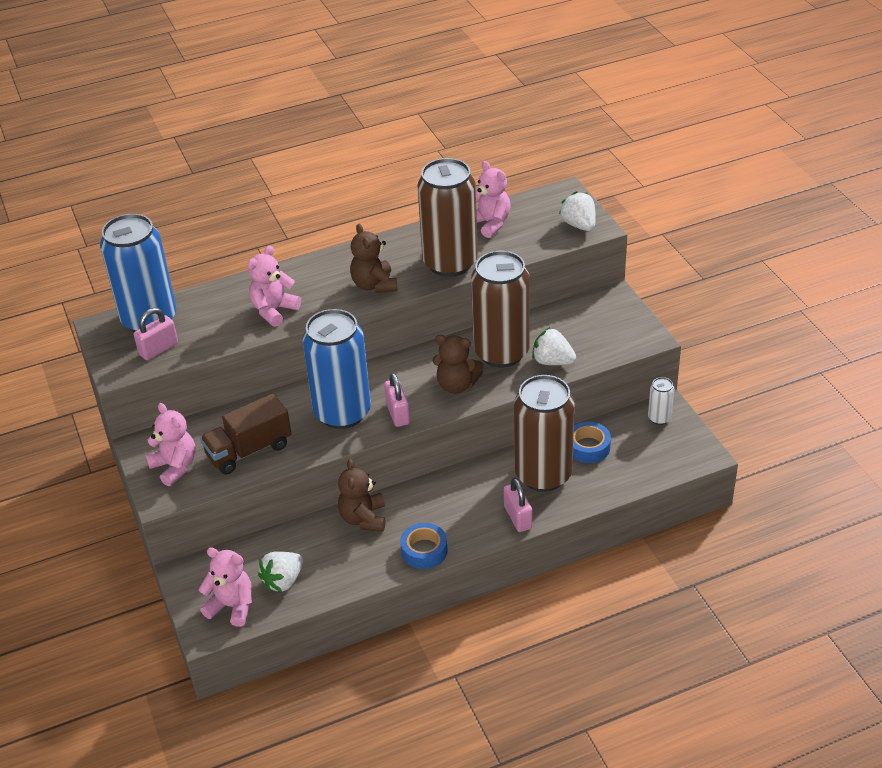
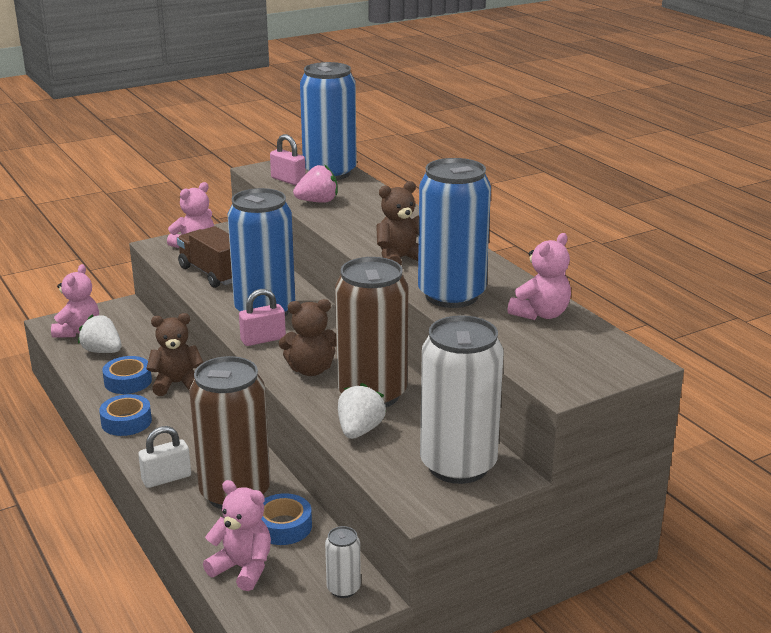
camera: 80 degrees right, 15 degrees down
pink teddy bear [248,246,301,327] -> pink teddy bear moved to [203,480,271,591]
brown can [417,158,478,277] -> blue can [418,158,491,308]
brown teddy bear [433,335,484,394] -> brown teddy bear turned 105 degrees counterclockwise [279,299,336,376]
pink padlock [504,478,532,532] -> white padlock [138,426,191,488]
white strawberry [559,191,596,231] -> none
none -> blue tape [102,356,152,394]
none -> pink strawberry [293,164,338,203]
none -> white can [420,315,503,484]

